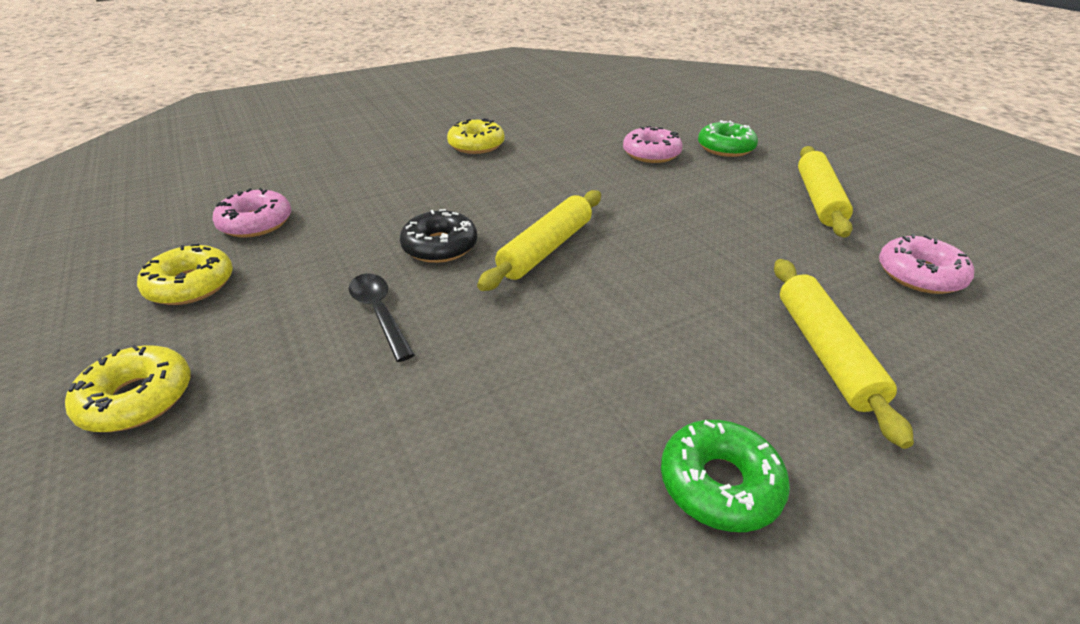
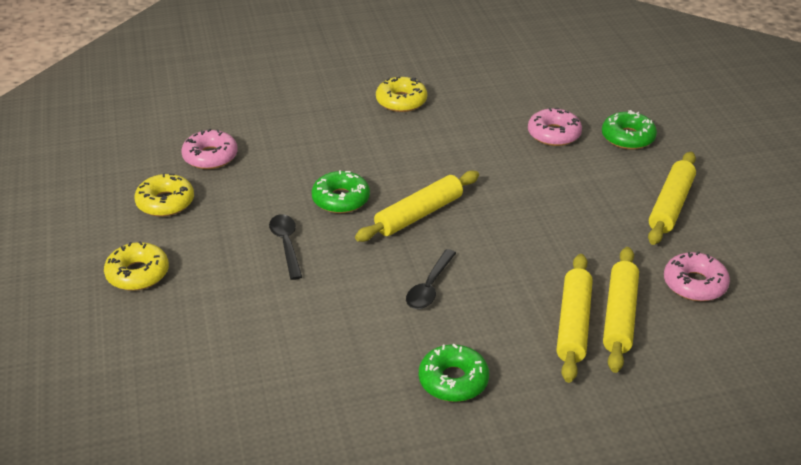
camera: 15 degrees right, 0 degrees up
black donut [400,209,477,263] -> green donut [311,170,370,213]
none -> black spoon [406,249,456,309]
none -> yellow rolling pin [603,247,639,373]

